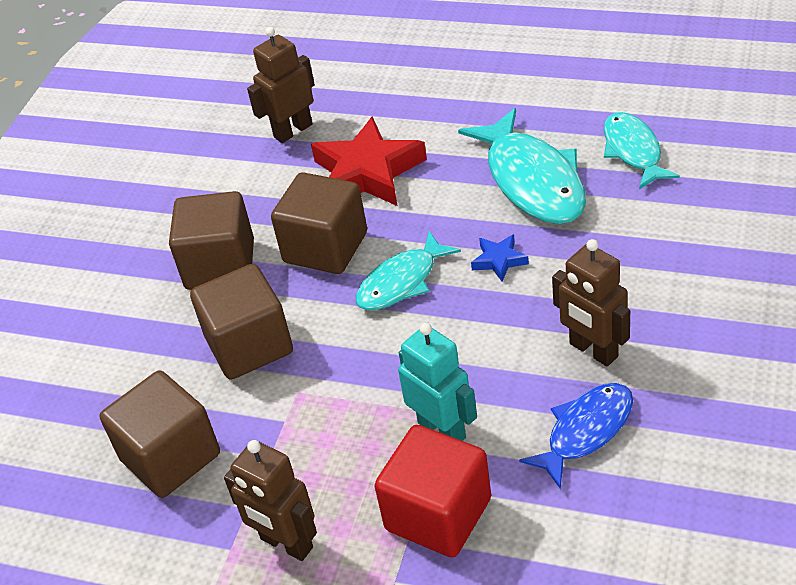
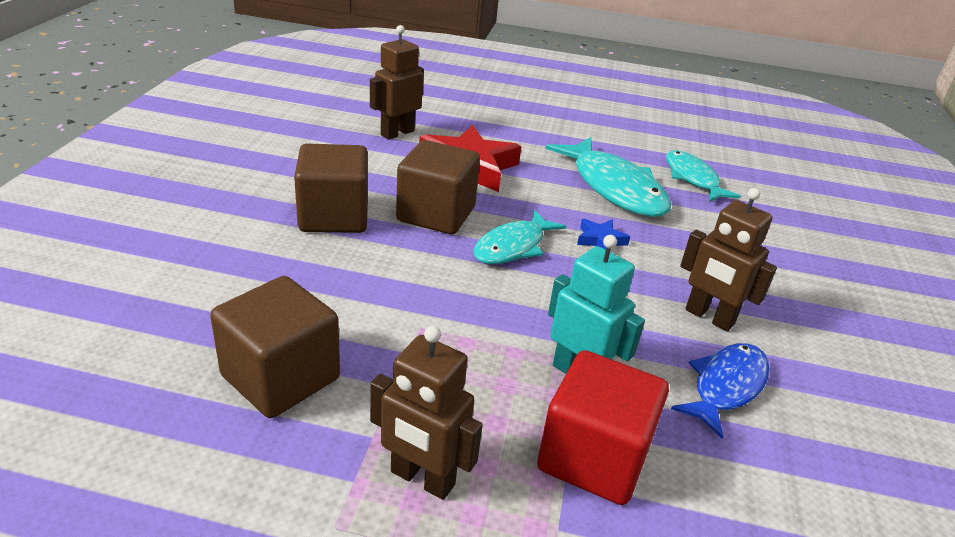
camera: 15 degrees left, 10 degrees down
brown cube [190,264,293,379] -> none

